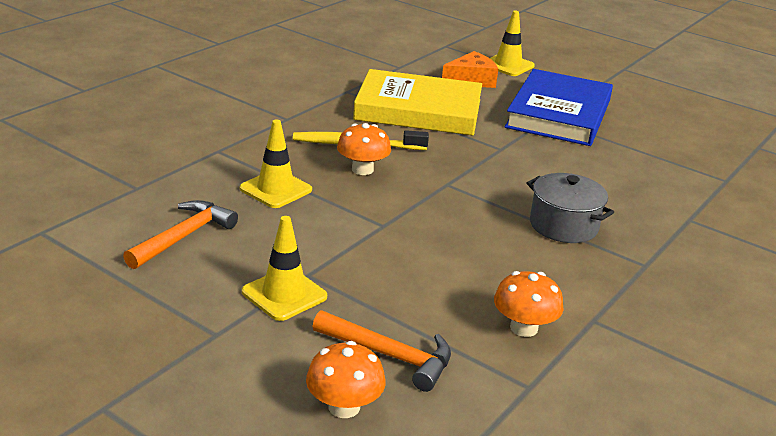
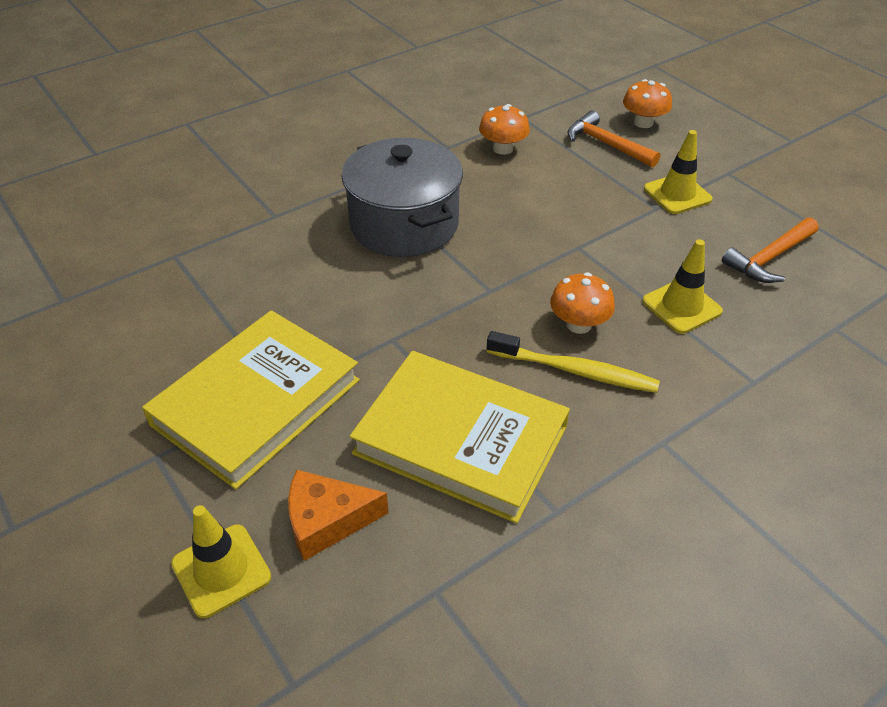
camera: 160 degrees left, 15 degrees up
blue book [505,69,613,146] -> yellow book [142,310,360,490]
grey pot [527,173,614,243] -> grey pot [341,138,463,257], size x1.64

